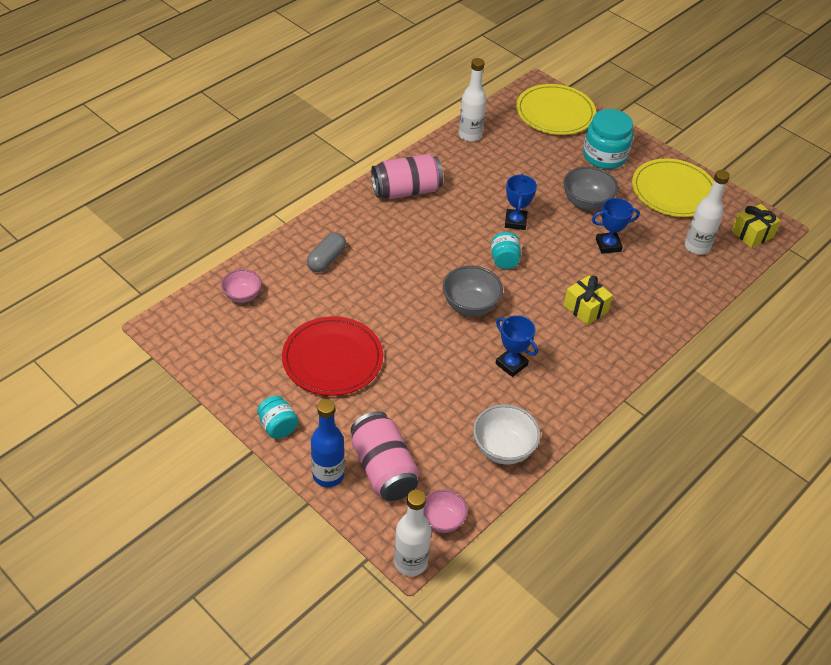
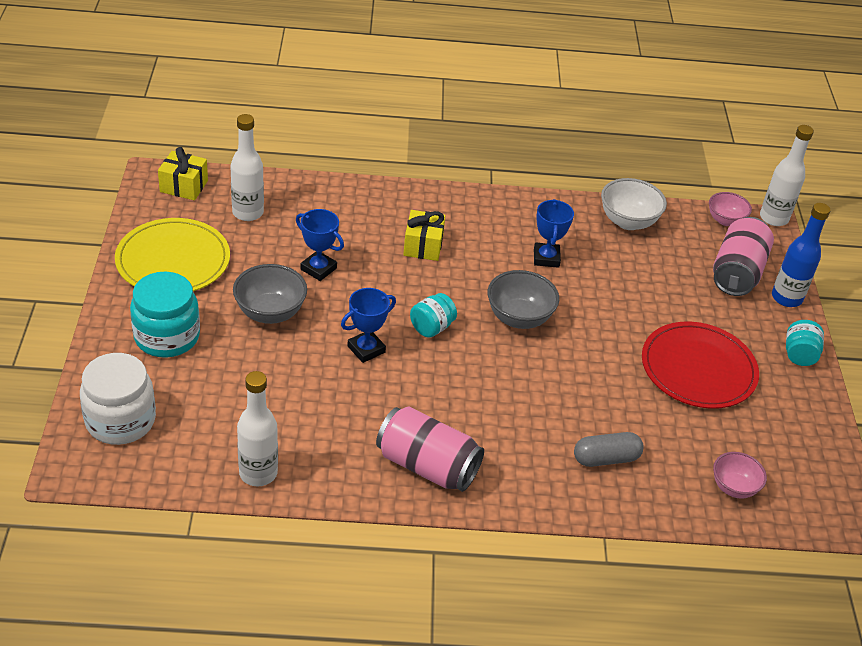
camera: 135 degrees left, 5 degrees down
yellow plate [516,84,596,135] -> white jar [80,353,156,445]

